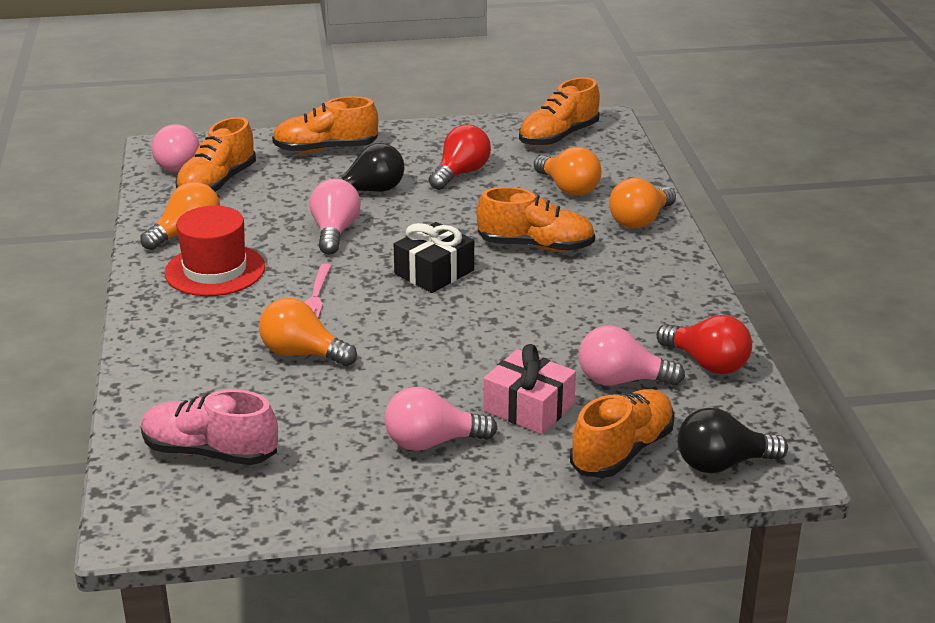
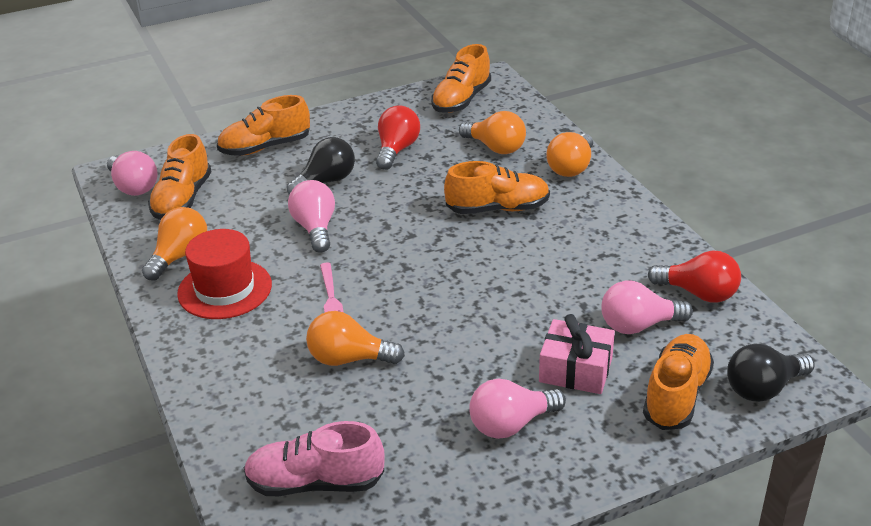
camera: 15 degrees left, 5 degrees up
black gift [394,222,474,293] -> none

